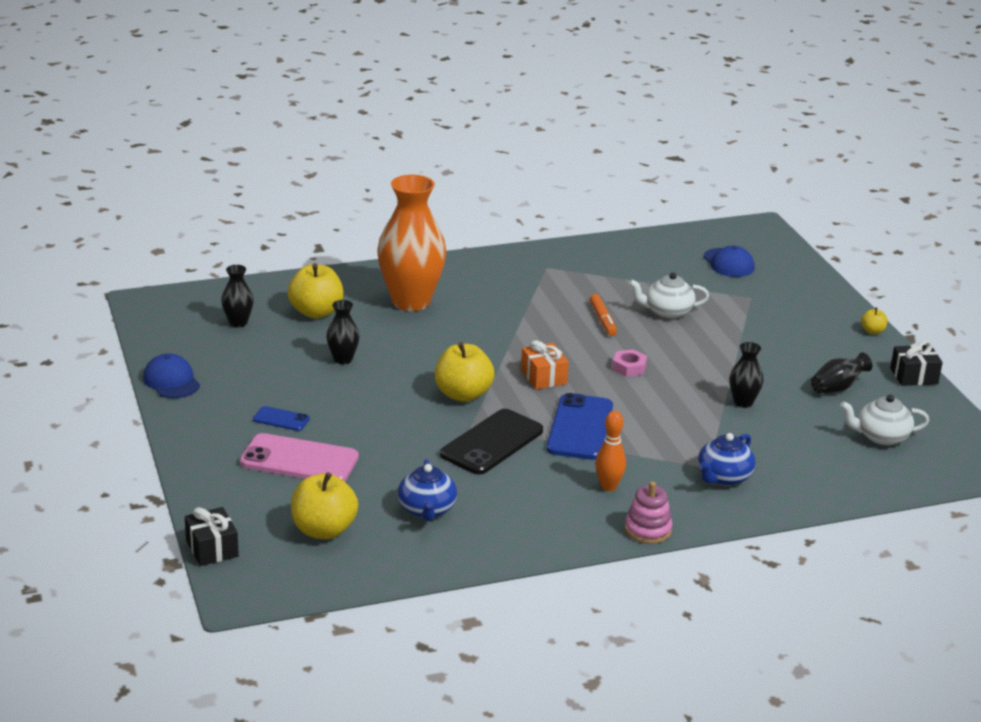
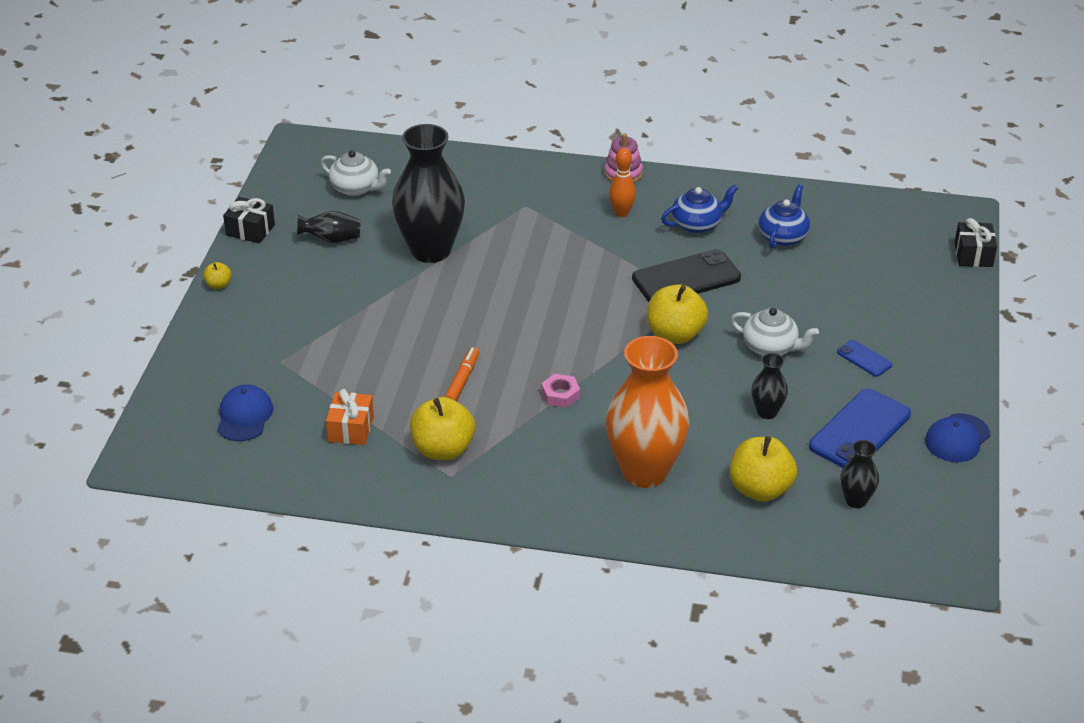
camera: 150 degrees left, 10 degrees up
blue cap [143,353,200,398] -> blue cap turned 45 degrees clockwise [925,413,990,462]
pink phone [240,433,359,482] -> none
yellow apple [291,472,358,539] -> yellow apple moved to [410,397,475,460]
orange gift [521,340,569,389] -> orange gift moved to [326,389,374,445]
blue phone [546,393,613,460] -> blue phone moved to [809,389,911,468]
pink nut [612,349,647,377] -> pink nut moved to [541,374,580,408]
white teapot [629,272,709,319] -> white teapot moved to [730,308,819,356]
blue teapot [698,433,755,486] -> blue teapot moved to [661,184,738,234]
black vase [729,342,764,408] -> black vase [392,124,465,263], size x2.19

